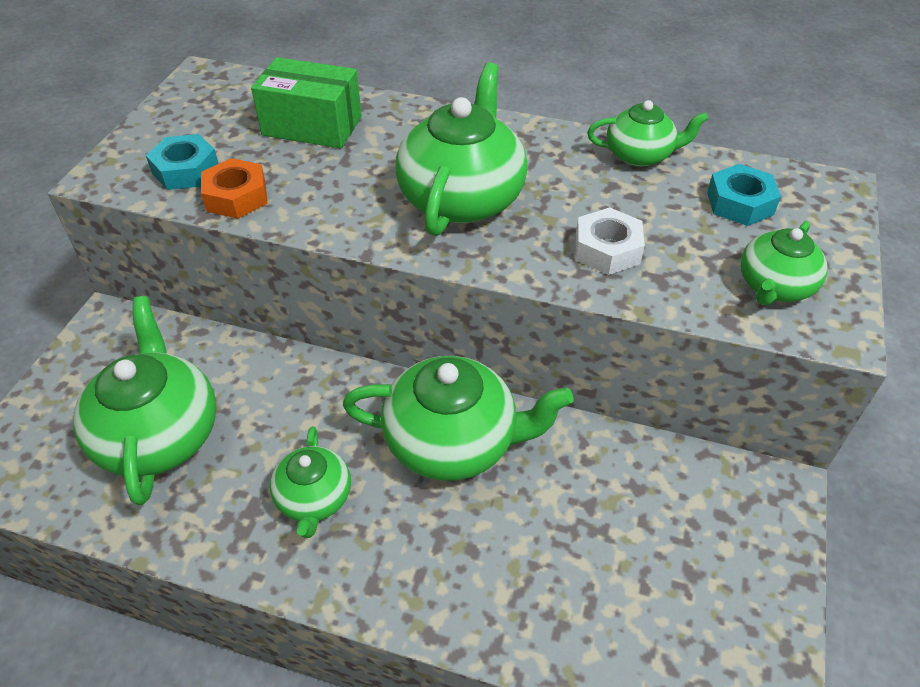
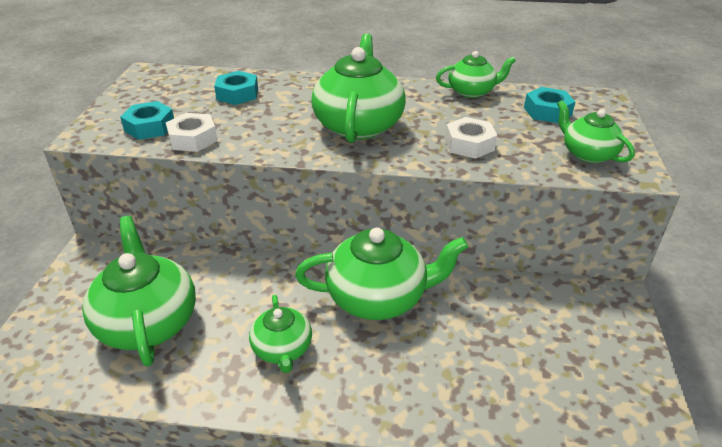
camera: 10 degrees left, 10 degrees down
orange nut [201,158,267,219] -> white nut [166,113,218,152]
green box [251,57,362,148] -> turquoise nut [214,71,258,105]
green teapot [740,221,828,305] -> green teapot turned 120 degrees clockwise [557,100,635,163]

